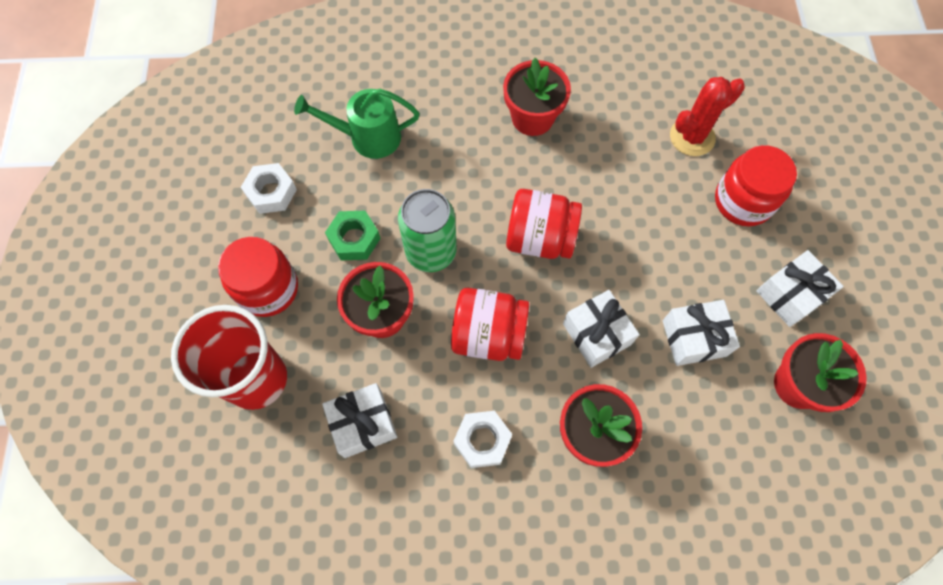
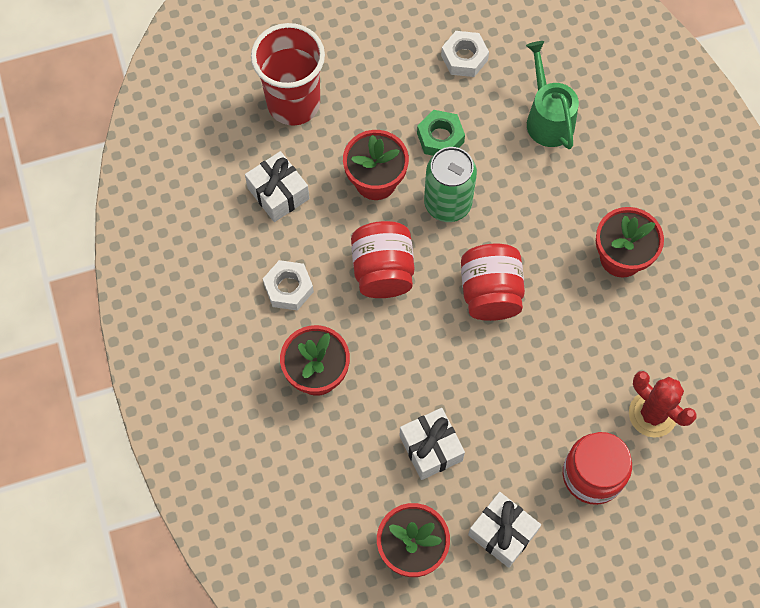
camera: 75 degrees right, 0 degrees up
red jar [218,237,298,317] -> none
white gift [563,290,639,368] -> none

